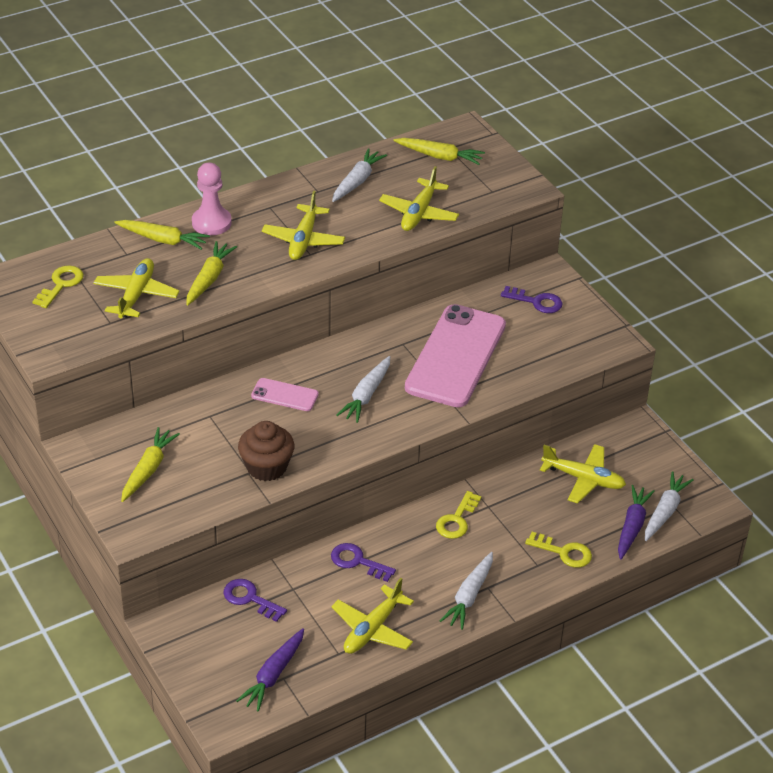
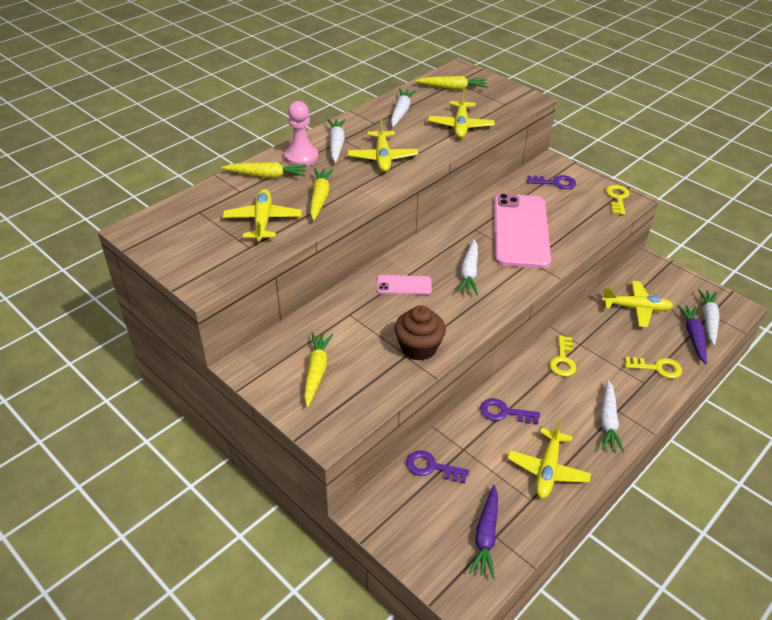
camera: 15 degrees left, 0 degrees up
yellow key [32,265,84,308] -> yellow key moved to [606,185,630,215]
none -> white carrot [327,119,346,163]

